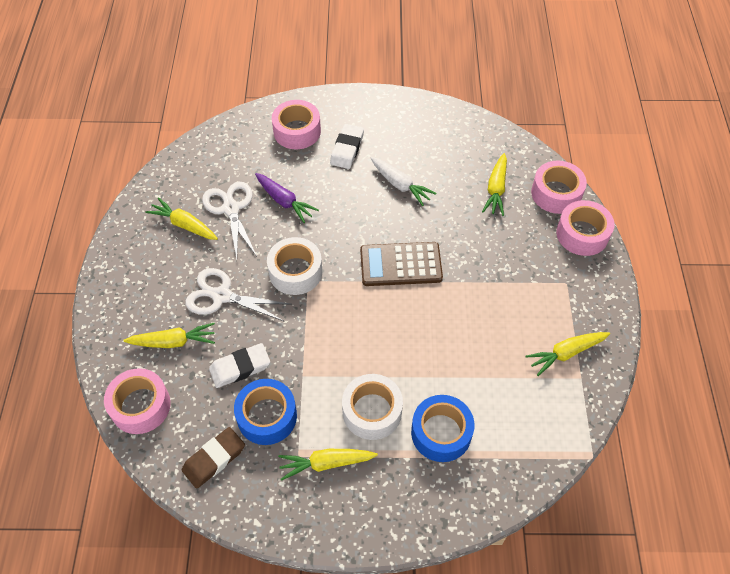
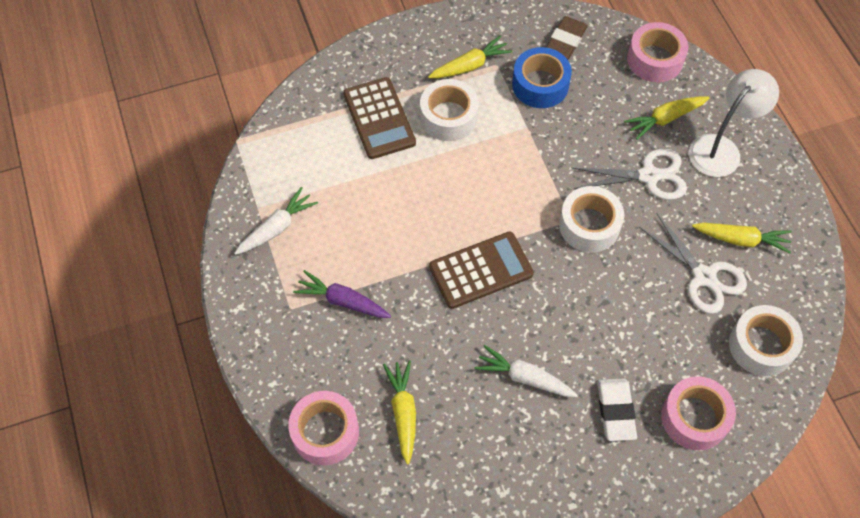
camera: 160 degrees right, 5 degrees up
white eraser [209,343,270,388] -> none
purple carrot [255,173,319,223] -> purple carrot moved to [293,270,391,318]
blue tape [411,395,474,462] -> brown calculator [343,77,416,159]
yellow carrot [525,332,610,376] -> white carrot [234,187,318,255]
pink tape [556,200,615,256] -> none
none -> white lamp [689,69,779,177]
none -> white tape [729,305,803,376]

